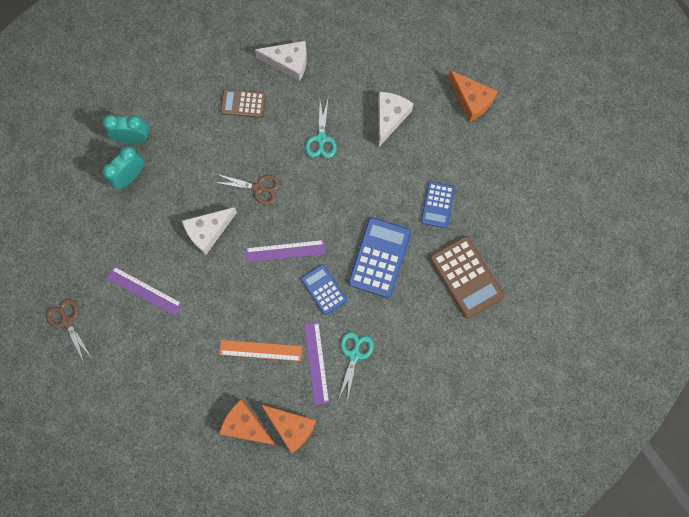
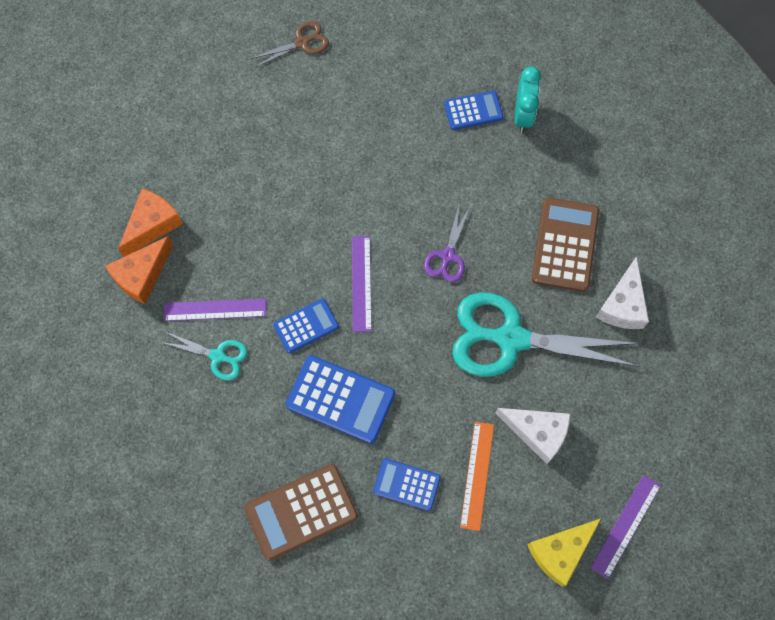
camera: 95 degrees right, 5 degrees down
turquoise clock [102,146,144,189] -> blue calculator [444,91,503,130]
purple ruler [106,266,182,316] -> purple ruler moved to [590,475,661,579]
white cheese [182,207,237,255] -> none
brown scissors [214,174,280,205] -> purple scissors [424,206,470,283]
orange ruler [220,340,302,361] -> orange ruler moved to [460,422,494,531]
brown calculator [221,89,266,118] -> brown calculator [532,198,599,292], size x1.63
turquoise scissors [305,100,337,158] -> turquoise scissors [452,293,639,377], size x2.10
orange cheese [448,70,498,122] -> yellow cheese [527,518,601,586]

